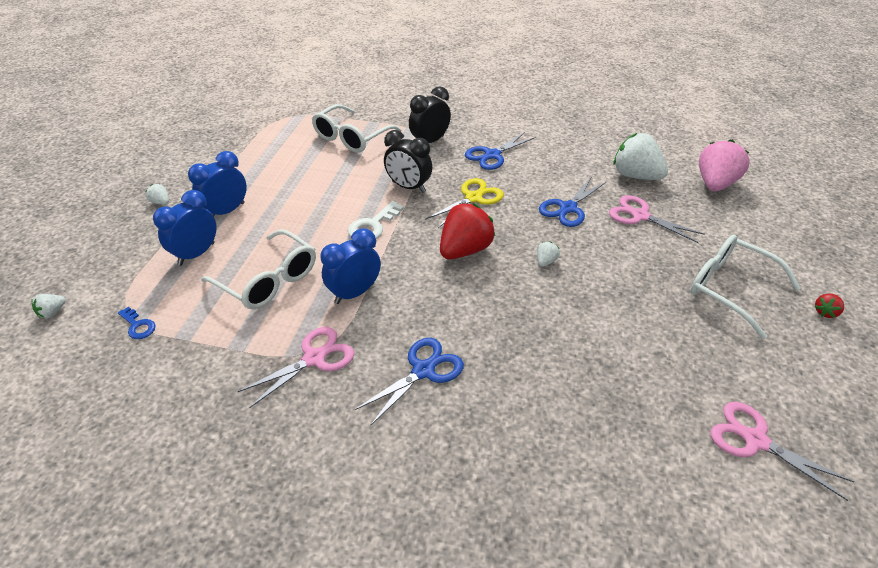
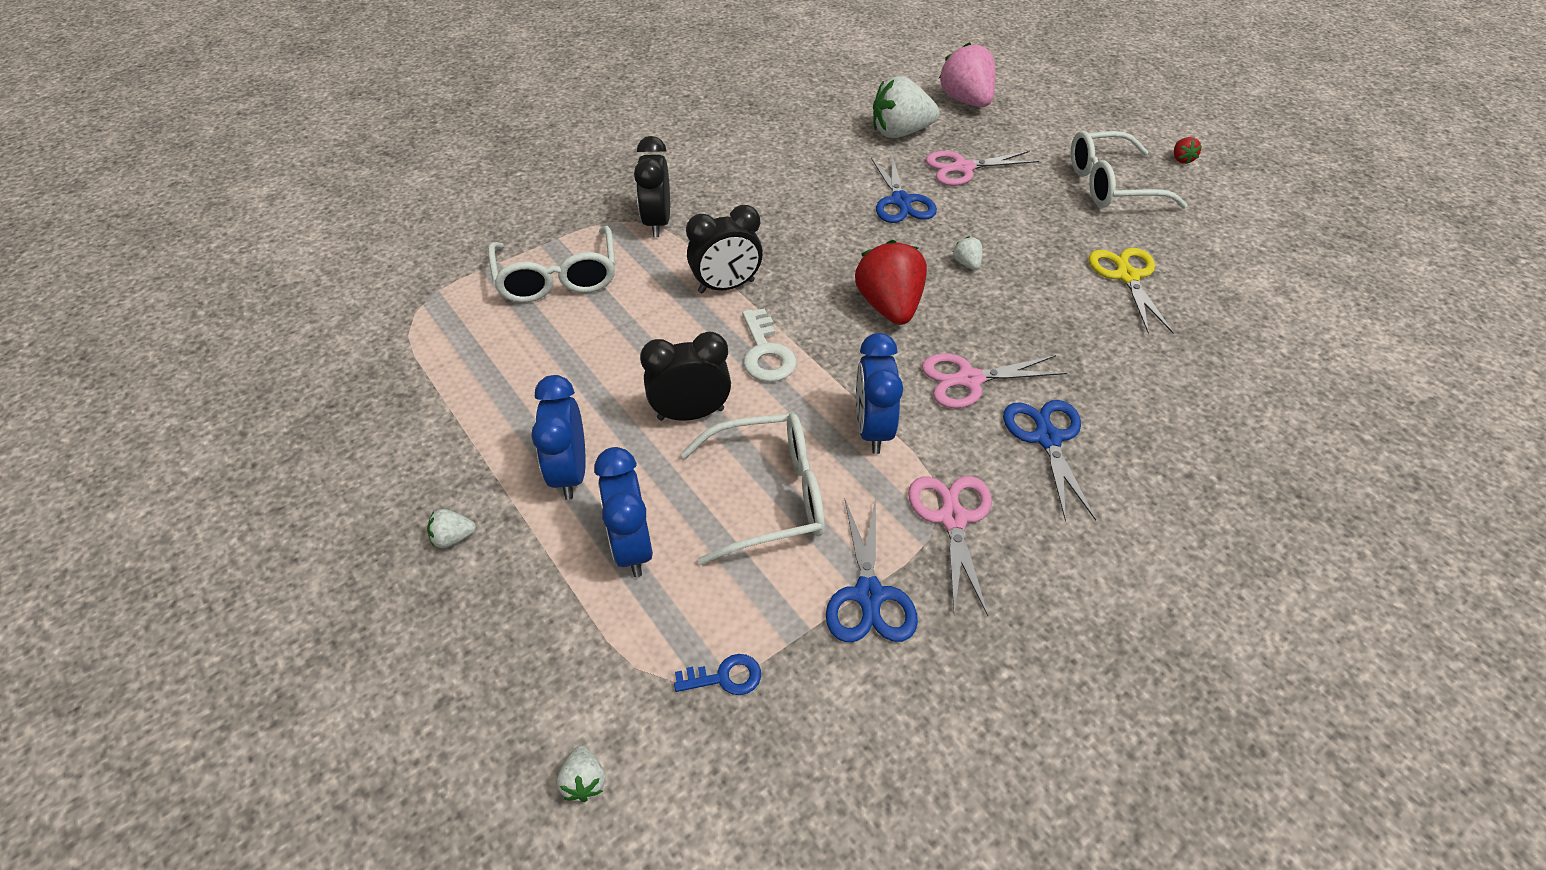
camera: 50 degrees left, 5 degrees up
yellow scissors [425,178,504,228] -> yellow scissors moved to [1089,248,1174,334]
blue scissors [465,132,536,170] -> blue scissors moved to [826,498,918,642]
pink scissors [710,402,854,501] -> pink scissors moved to [922,353,1067,408]
none -> black clock [640,331,731,421]

